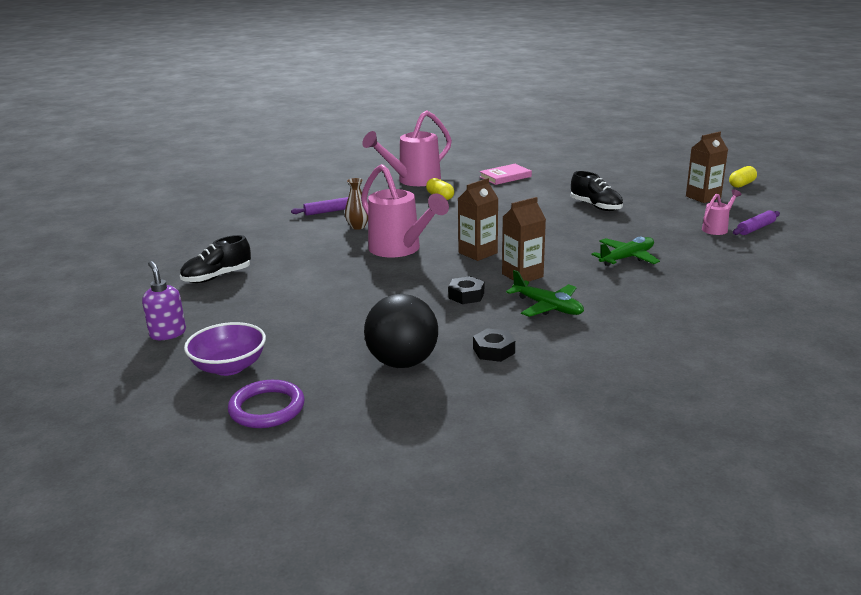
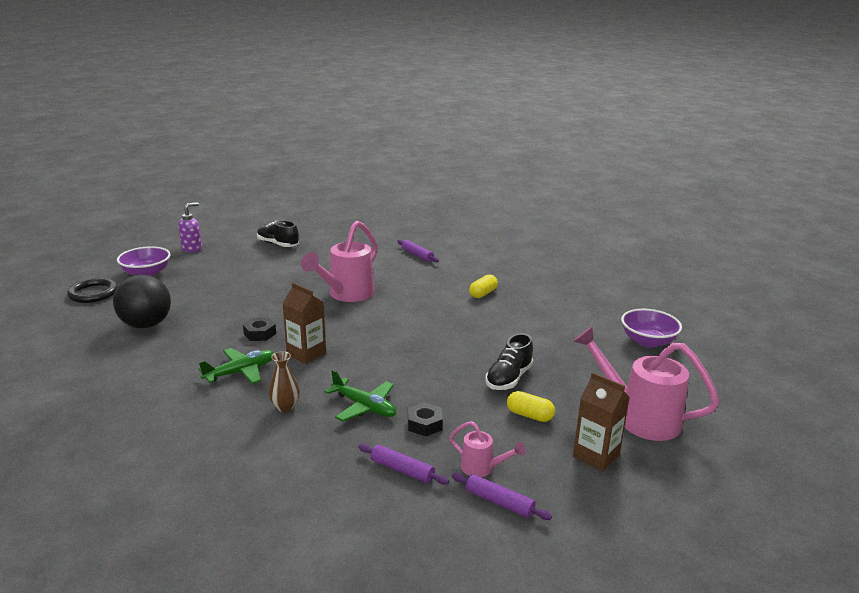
camera: 70 degrees right, 0 degrees up
purple ring [228,380,305,428] -> black ring [67,278,118,303]
brown vase [345,178,368,230] -> brown vase moved to [269,351,300,412]
pink watering can [362,110,452,186] -> pink watering can moved to [573,326,720,441]
brown carton [458,178,499,261] -> none
black nut [473,328,515,362] -> black nut moved to [408,402,443,436]
pink book [479,164,532,185] -> none
green plane [506,270,584,317] -> green plane turned 150 degrees counterclockwise [199,348,274,384]
yellow capsule [729,166,757,188] -> yellow capsule moved to [507,391,555,422]
none -> purple rolling pin [358,444,449,485]
none -> purple bowl [621,309,682,348]

